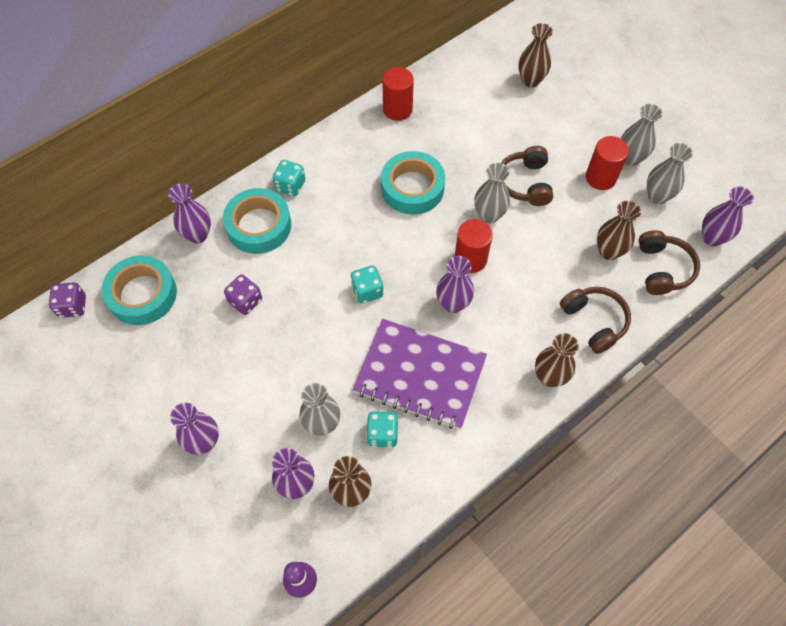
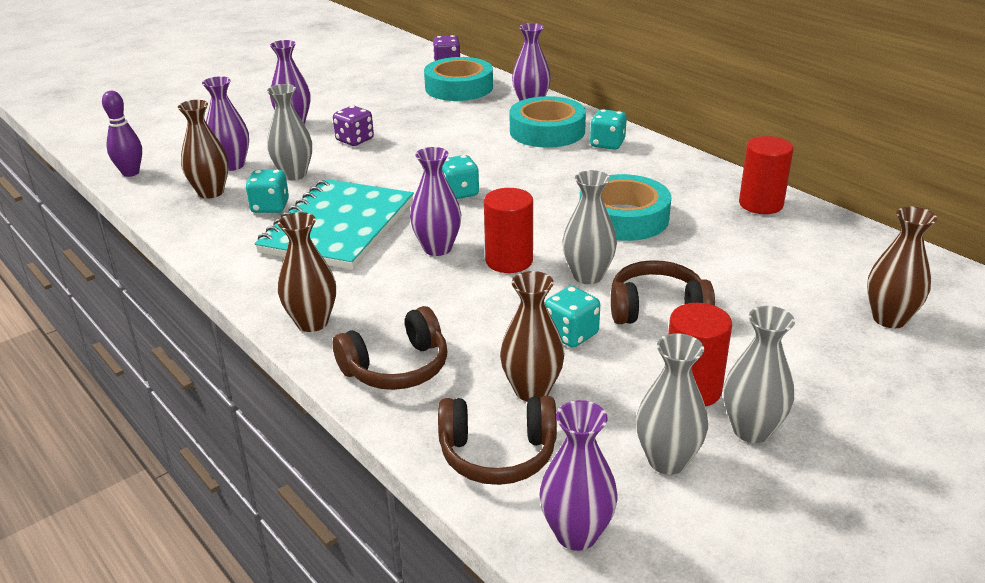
camera: 90 degrees right, 30 degrees down
purple dice [224,275,262,315] -> purple dice moved to [333,106,374,146]
purple notebook [353,319,487,429] -> turquoise notebook [254,179,414,270]
none -> turquoise dice [545,286,600,347]

